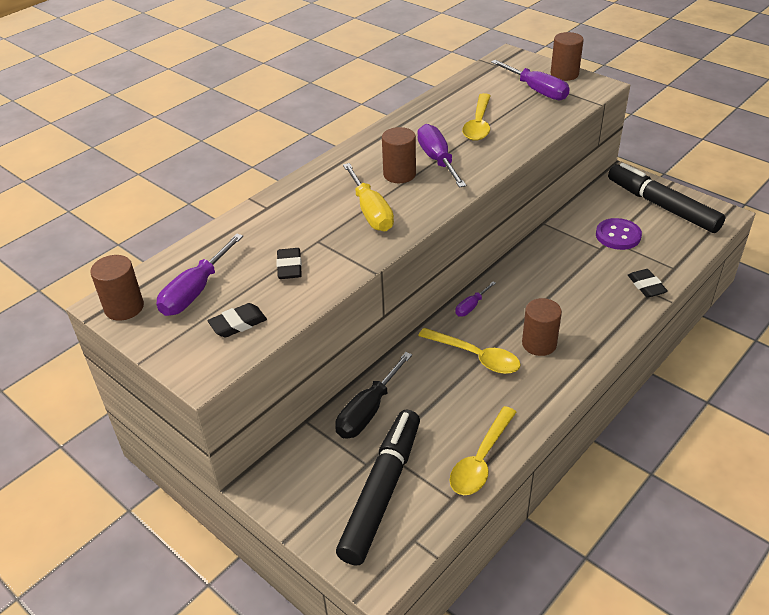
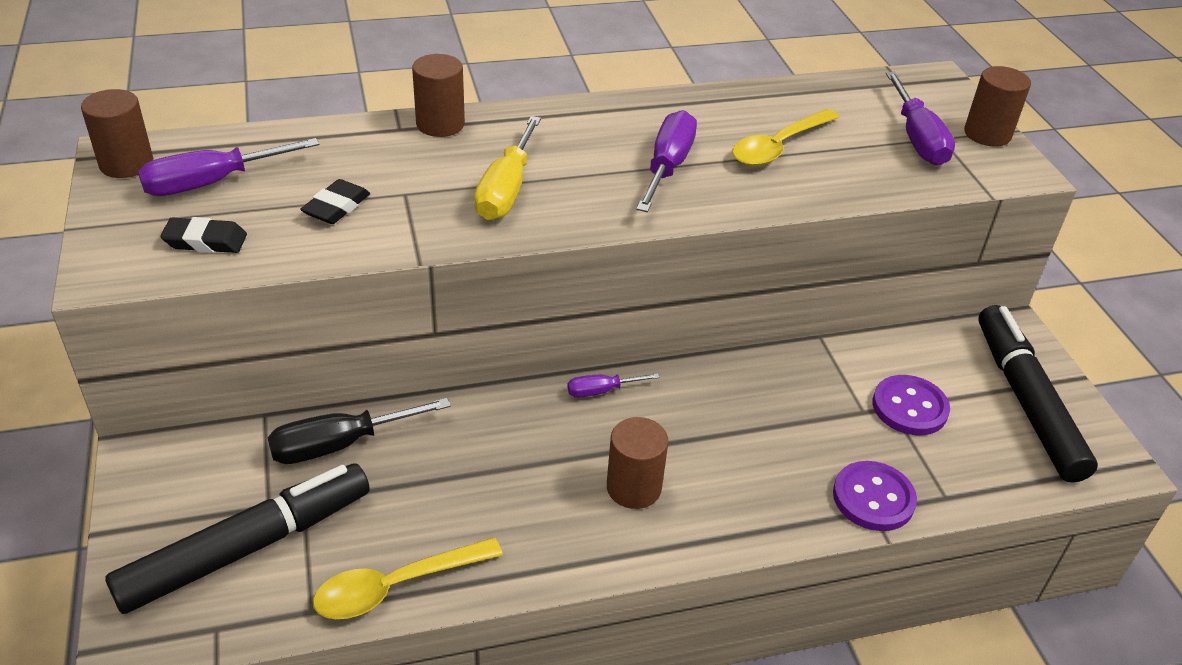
camera: 30 degrees right, 0 degrees up
brown cylinder [382,127,416,183] -> brown cylinder moved to [412,54,465,137]
yellow spoon [418,328,521,374] -> none
black eraser [628,269,668,298] -> purple button [833,461,917,531]

